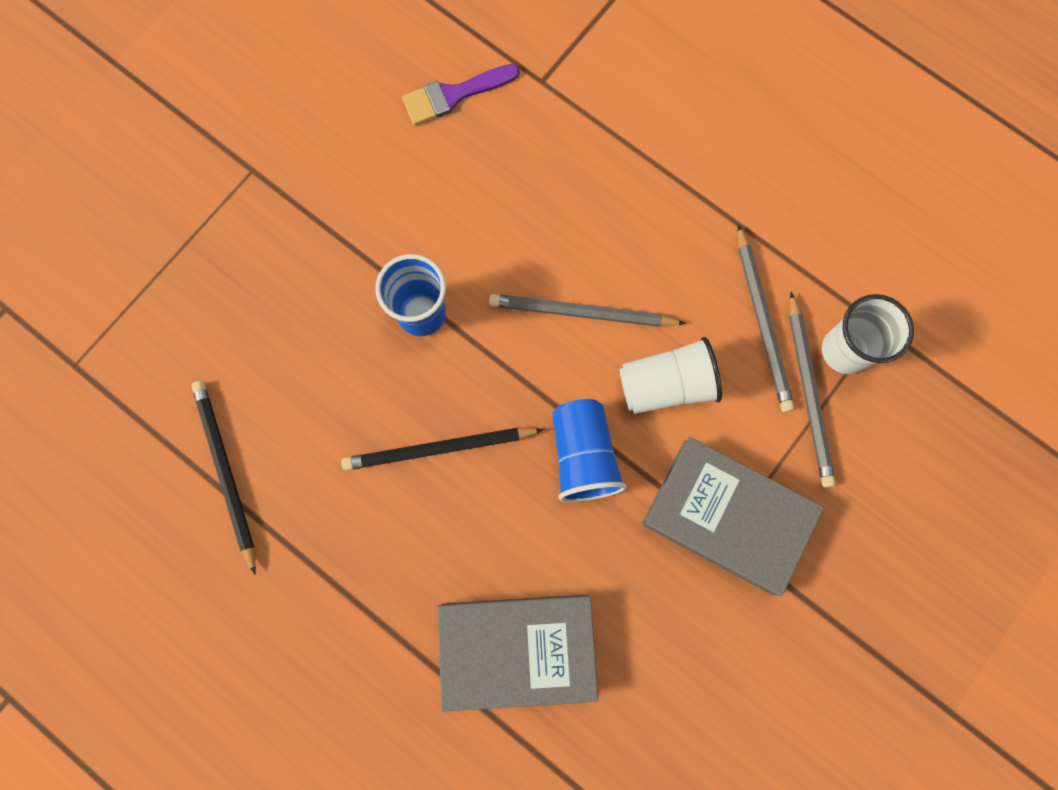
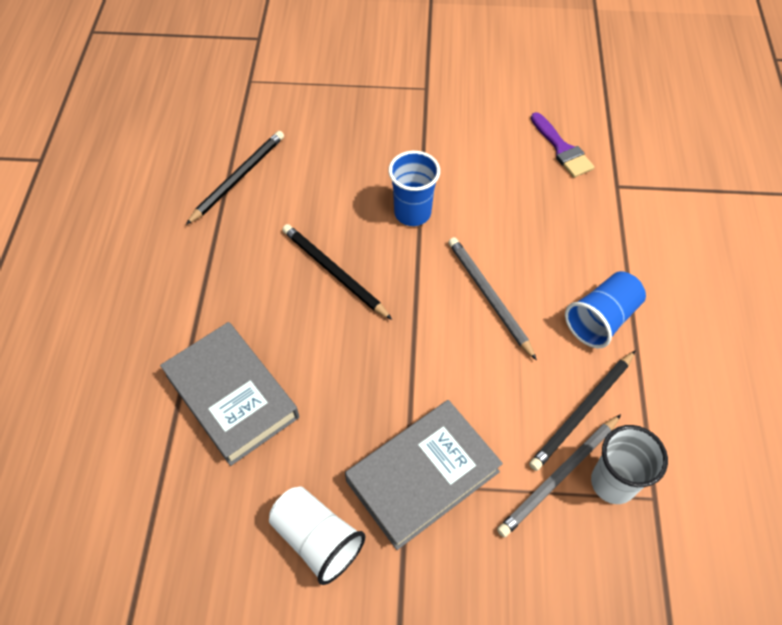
camera: 55 degrees right, 20 degrees down
purple brush [402,64,520,125] -> purple brush turned 150 degrees counterclockwise [531,112,594,177]
blue cup [552,399,627,502] -> blue cup moved to [565,271,646,348]
white cup [620,337,722,414] -> white cup moved to [269,486,365,585]
grey book [642,437,824,596] -> grey book turned 60 degrees clockwise [345,400,503,550]
grey pencil [738,224,794,412] -> black pencil [529,350,636,471]

